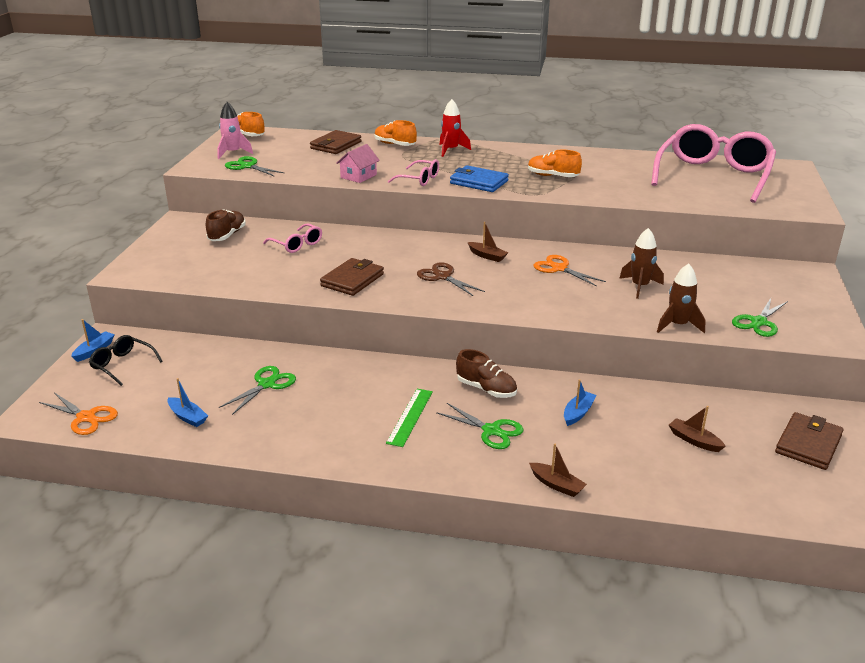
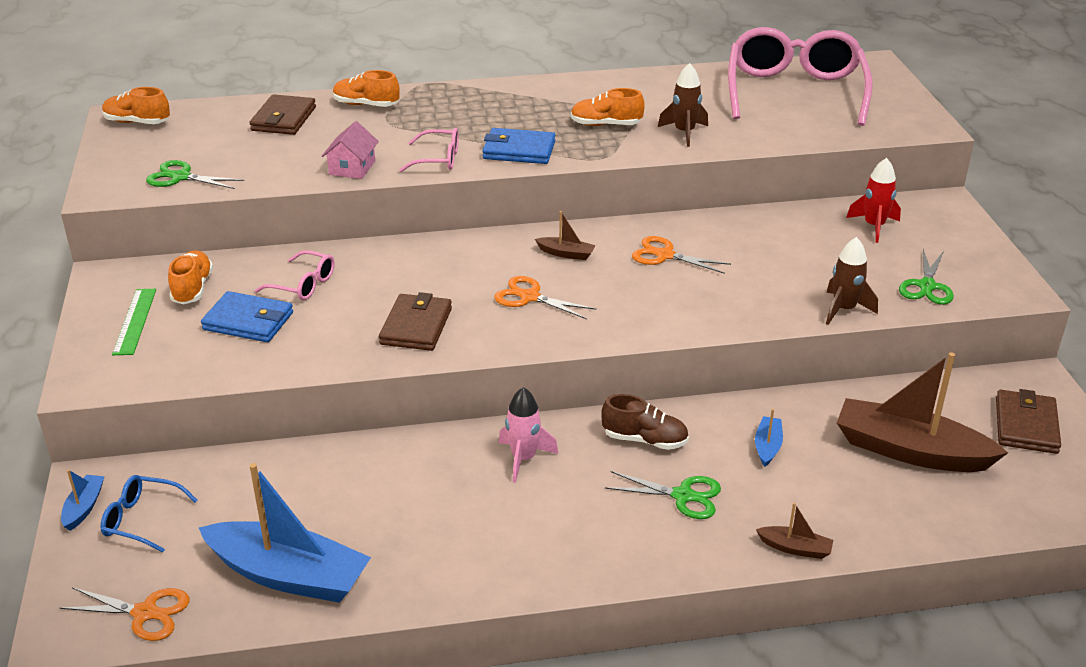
camera: 20 degrees left, 5 degrees up
black glasses [89,335,163,386] -> blue glasses [100,475,198,553]
blue boat [167,378,208,427] -> blue boat [199,463,371,603], size x2.33
brown shoe [206,209,246,241] -> orange shoe [168,250,213,304]
pink rocket [217,102,253,159] -> pink rocket moved to [499,387,559,483]
green scissors [219,366,296,415] -> none
green ruler [386,389,433,447] -> green ruler moved to [112,289,156,355]
brown scissors [417,262,485,296] -> orange scissors [494,276,596,319]
red rocket [440,99,471,157] -> red rocket moved to [846,158,901,243]
brown rocket [619,228,664,299] -> brown rocket moved to [658,63,708,147]
brown boat [669,406,726,452] -> brown boat [837,352,1008,472], size x2.33
none -> blue wallet [201,291,293,342]

